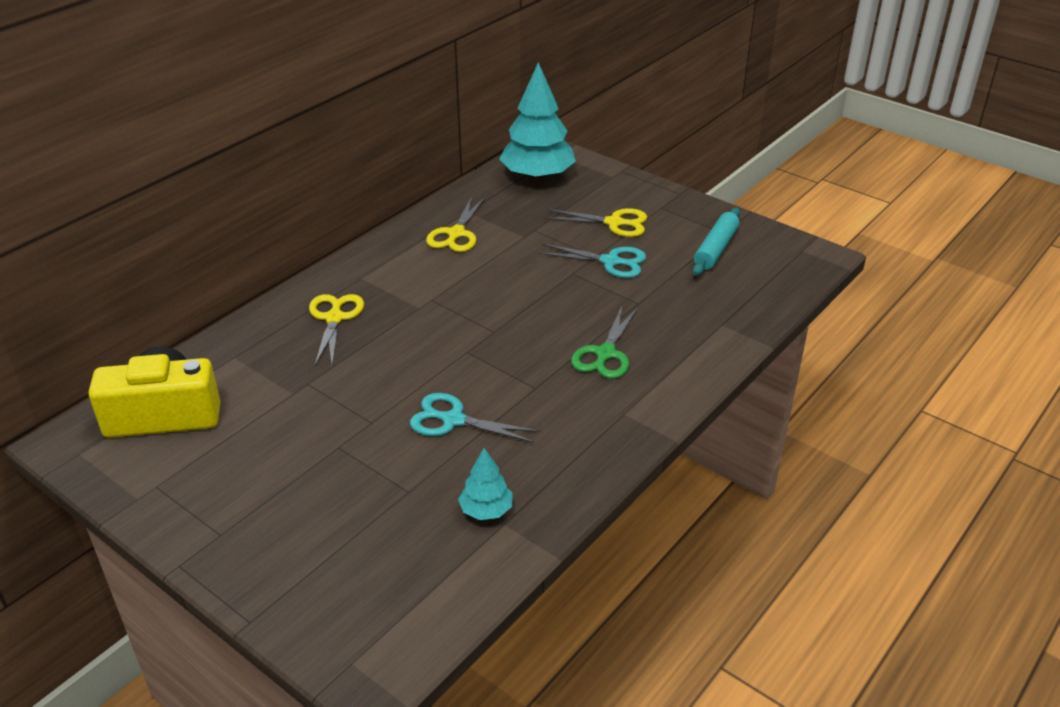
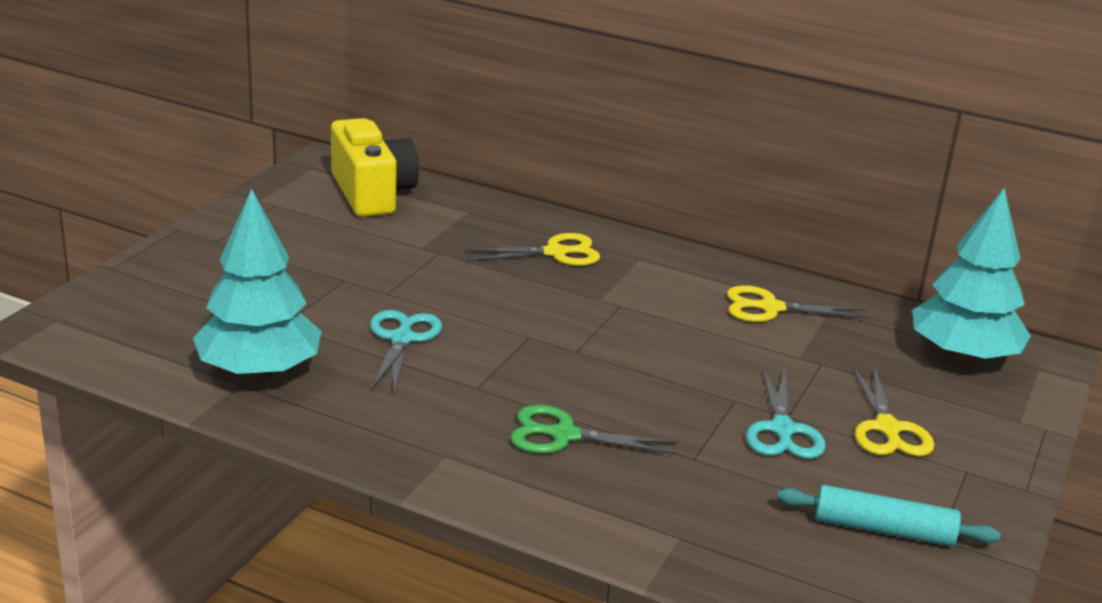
camera: 75 degrees right, 10 degrees down
turquoise tree [458,448,513,520] -> turquoise tree [193,189,321,379], size x2.03

